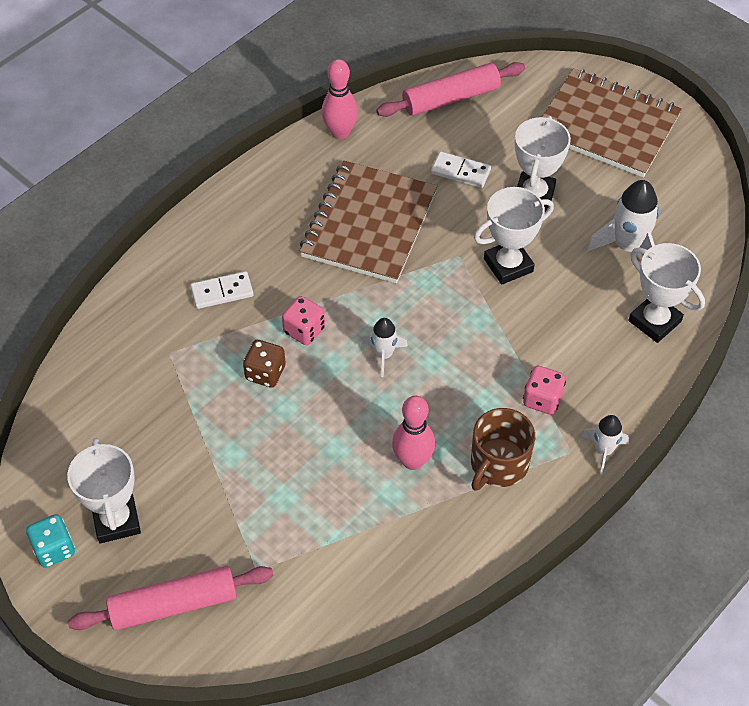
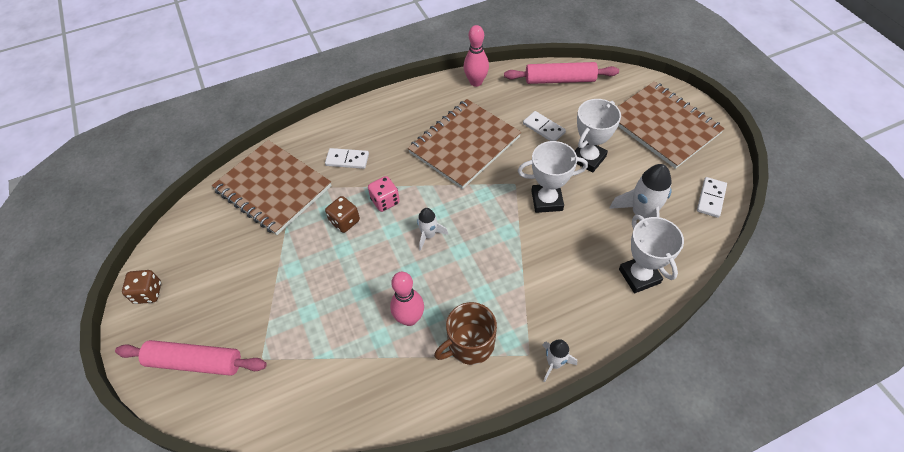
camera: 25 degrees right, 0 degrees up
turquoise dice [26,514,75,568] -> brown dice [122,270,161,304]
white trophy [67,438,141,543] -> none
pink dice [523,366,566,414] -> none
none -> brown notebook [212,140,332,235]
none -> white domino [697,177,727,218]

